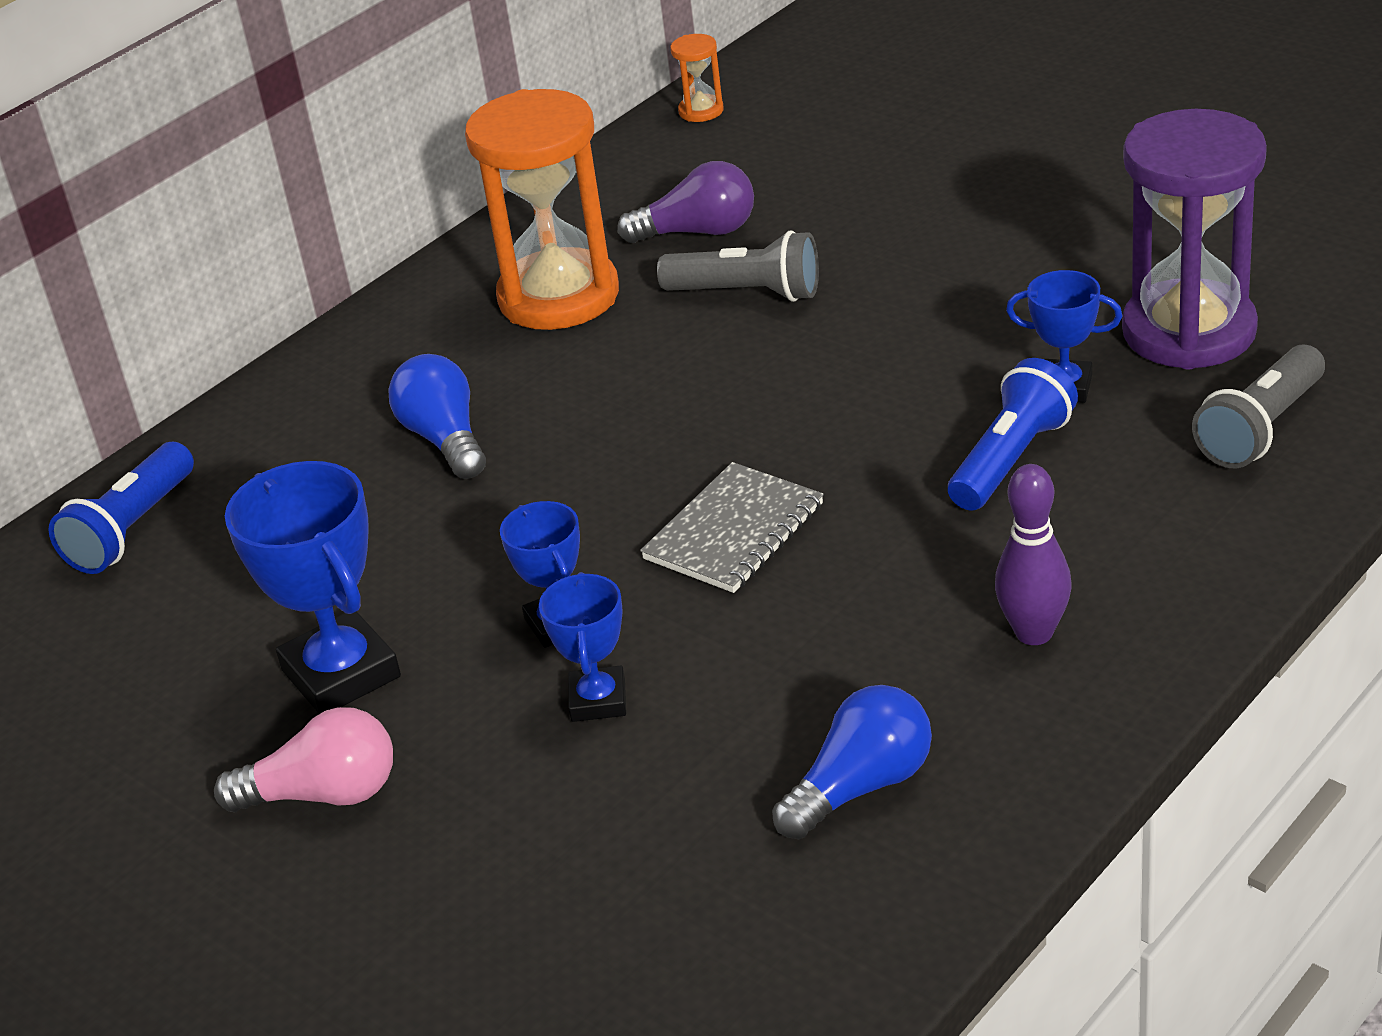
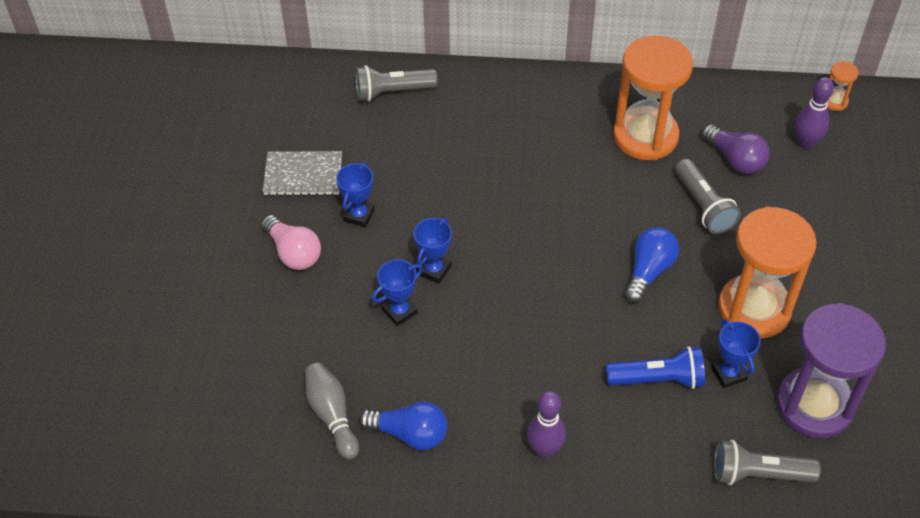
camera: 50 degrees right, 15 degrees up
blue flashlight [48,442,194,574] -> grey flashlight [355,65,437,102]
blue trophy [225,461,401,714] -> blue trophy [336,162,375,228], size x0.59
blue light bulb [389,354,486,479] -> blue light bulb moved to [624,227,679,303]
grey notebook [640,462,824,593] -> grey notebook moved to [263,151,342,196]
none -> grey bowling pin [305,363,359,460]
none -> orange hourglass [718,207,817,339]
none -> purple bowling pin [795,77,834,149]

